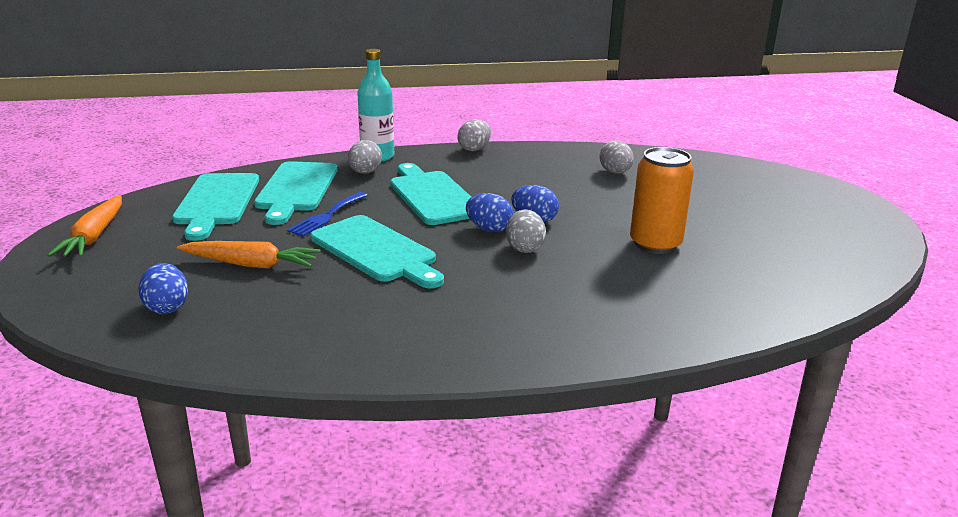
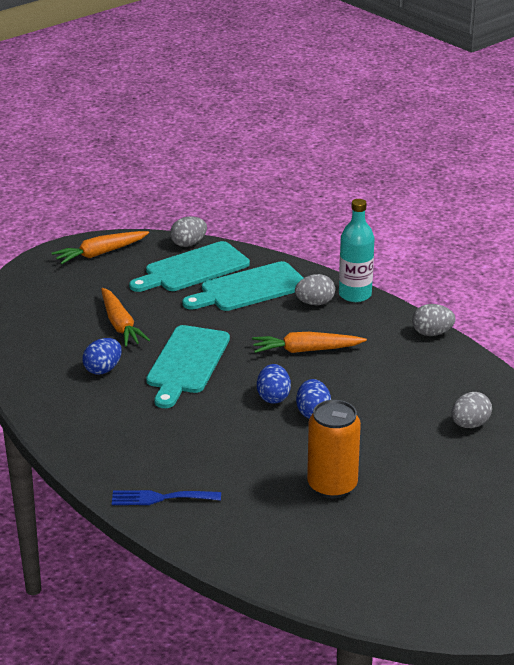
camera: 60 degrees right, 5 degrees up
blue egg [139,263,188,314] -> blue egg moved to [82,338,122,375]
blue fork [287,192,368,237] -> blue fork moved to [112,490,221,505]
turquoise cutting board [390,163,471,225] -> orange carrot [252,332,367,353]
grey egg [506,209,546,253] -> grey egg moved to [170,217,207,247]

